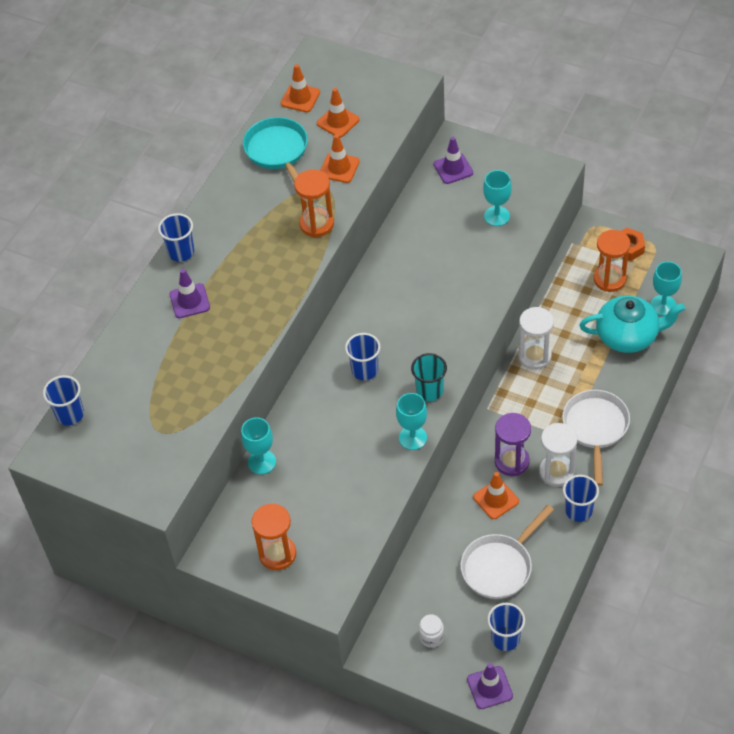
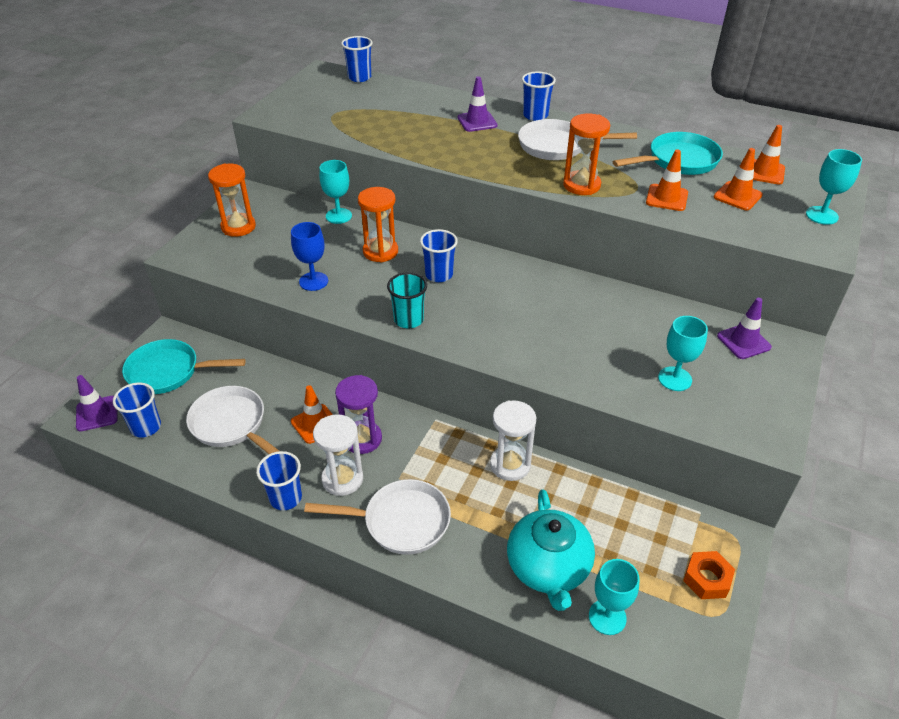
camera: 85 degrees right, 10 degrees down
turquoise goblet [396,393,427,450] -> turquoise goblet moved to [806,149,862,225]
white jar [419,614,444,648] -> turquoise pan [122,339,246,394]
orange hourglass [594,230,630,292] -> orange hourglass moved to [358,187,398,262]
none -> blue goblet [291,222,328,291]
none -> white pan [518,119,637,160]

